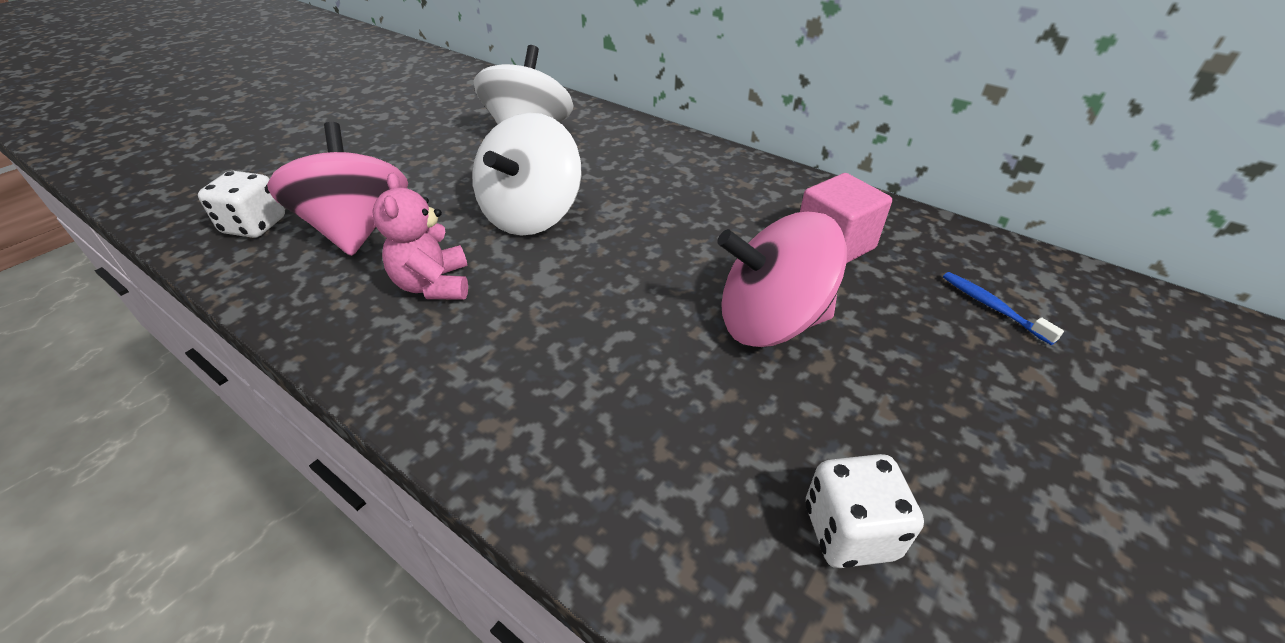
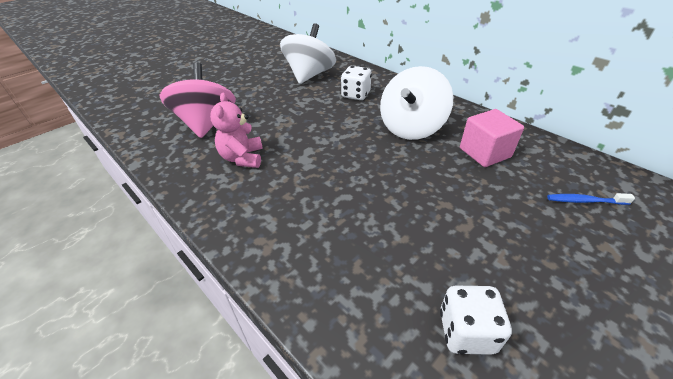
camera: 10 degrees right, 0 degrees up
white dice [198,171,285,238] -> white dice moved to [341,66,372,100]
white spinning top [472,113,582,236] -> white spinning top moved to [380,66,453,140]
pink spinning top [717,212,847,347] -> none
blue toothbrush [943,272,1064,345] -> blue toothbrush turned 60 degrees counterclockwise [547,193,635,205]

